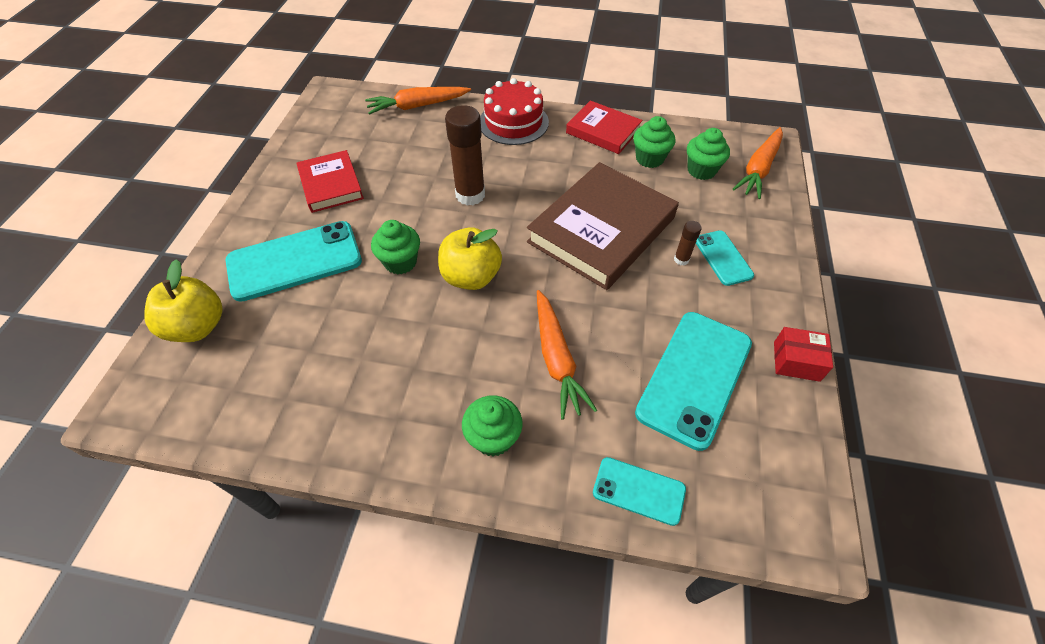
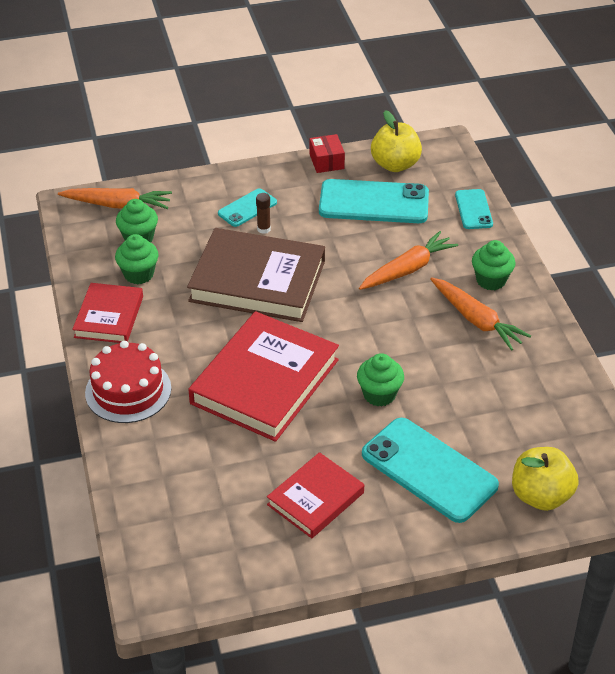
camera: 115 degrees left, 10 degrees down
orange carrot [365,87,471,115] -> orange carrot moved to [430,277,531,351]
yellow apple [438,227,502,290] -> yellow apple moved to [371,110,422,172]
brown glue stick [445,105,485,206] -> red book [188,311,339,442]

